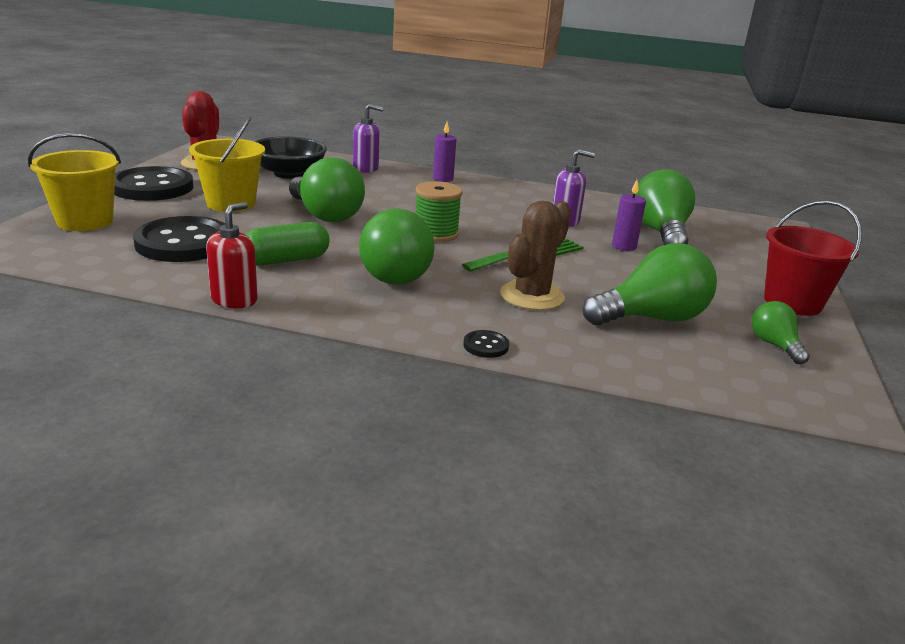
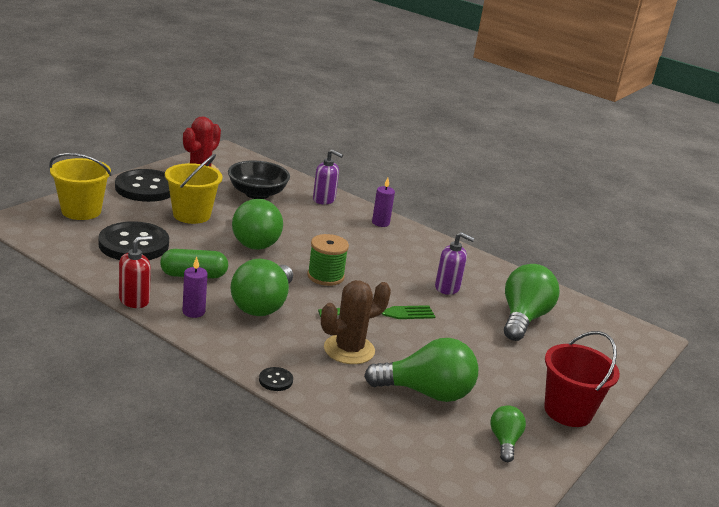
camera: 20 degrees right, 0 degrees up
purple candle [612,180,646,251] -> purple candle moved to [182,257,207,318]

